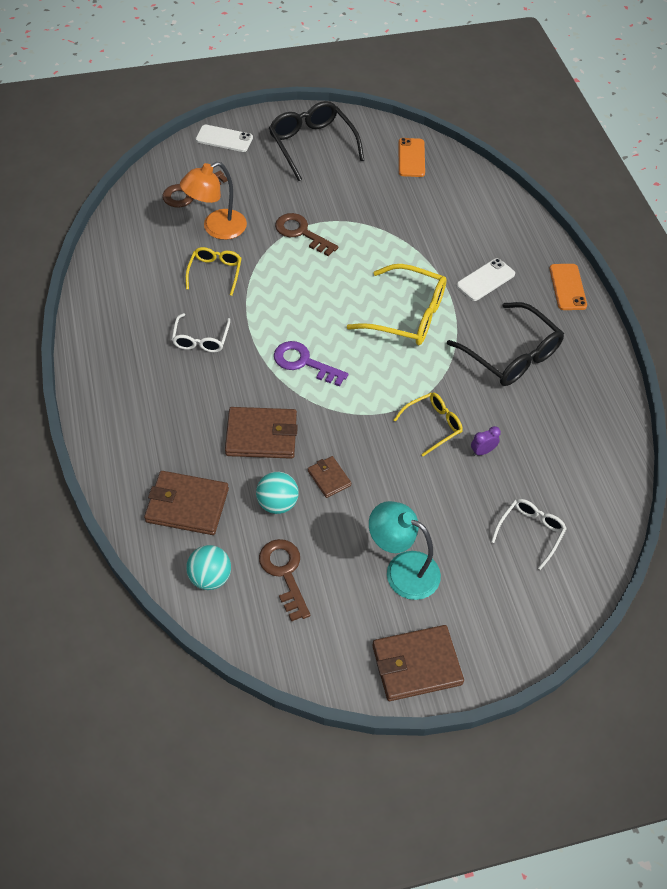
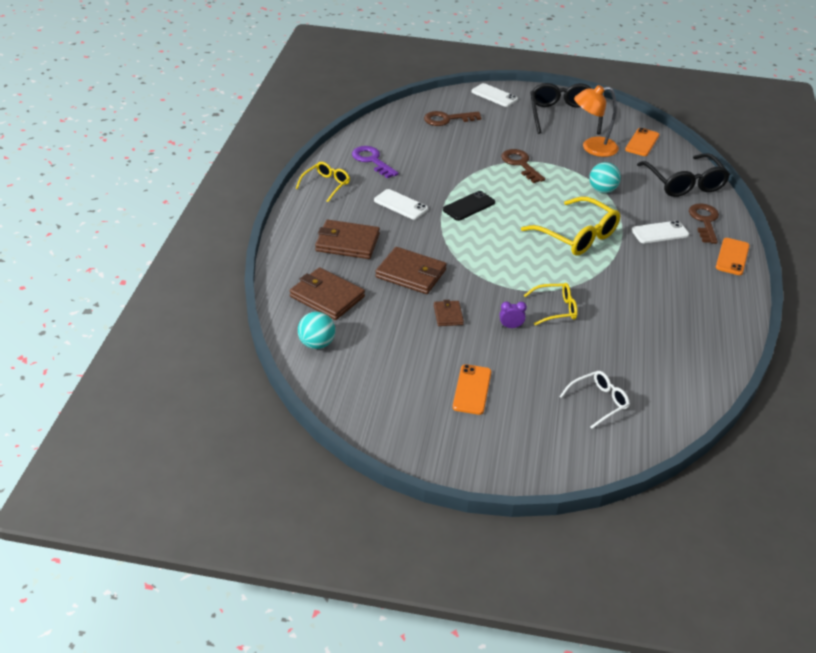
camera: 25 degrees right, 15 degrees down
white glasses [172,313,230,352] -> white phone [374,189,428,220]
orange lamp [180,162,247,240] -> orange lamp moved to [574,85,619,157]
yellow glasses [186,247,242,296] -> yellow glasses moved to [296,162,350,202]
turquoise ball [256,472,299,514] -> turquoise ball moved to [589,162,621,193]
brown key [259,539,310,622] -> brown key moved to [689,203,719,244]
purple key [274,341,348,387] -> purple key moved to [352,146,399,178]
turquoise lamp [369,501,441,600] -> orange phone [453,364,491,415]
brown wallet [372,625,464,701] -> brown wallet moved to [315,220,380,259]
black glasses [447,302,564,386] -> black glasses moved to [637,153,730,197]
purple clock [471,426,501,456] -> purple clock moved to [500,302,527,328]
none -> black phone [443,191,495,221]

